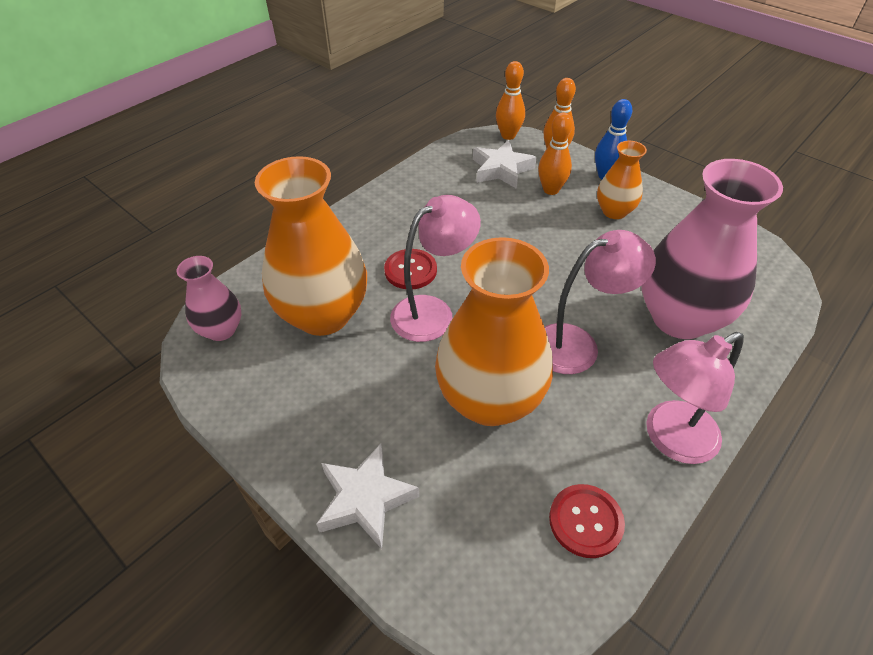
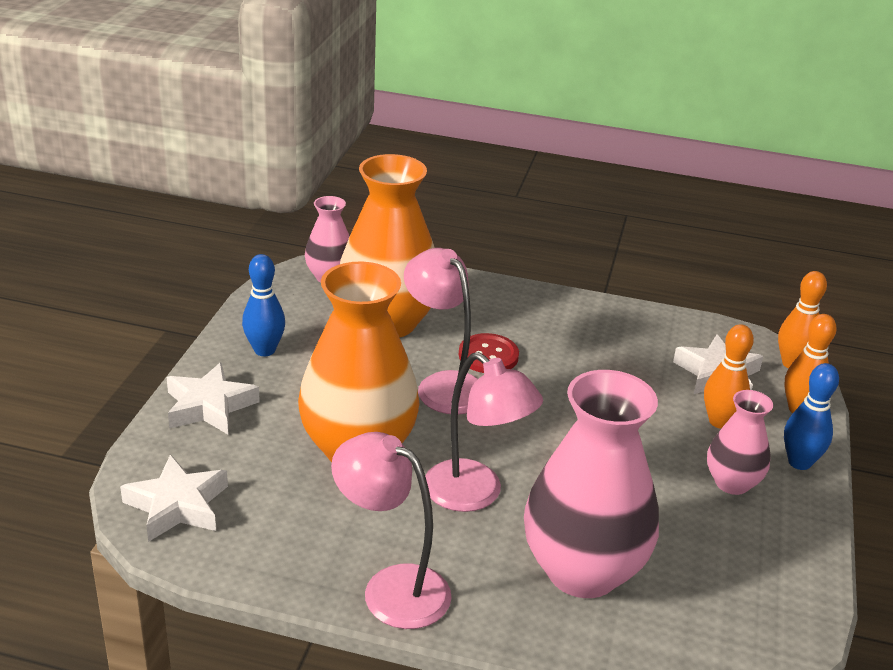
camera: 60 degrees right, 15 degrees down
pink lamp [390,195,481,342] -> pink lamp turned 150 degrees counterclockwise [404,248,478,414]
red button [549,484,625,558] -> none
orange vase [597,141,647,219] -> pink vase [707,390,773,495]
none -> white star [120,454,228,542]
none -> blue bowling pin [242,254,285,356]

